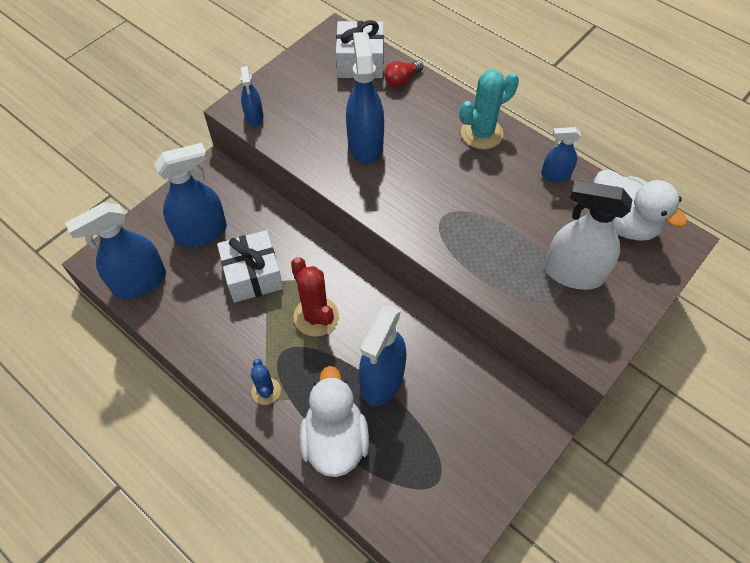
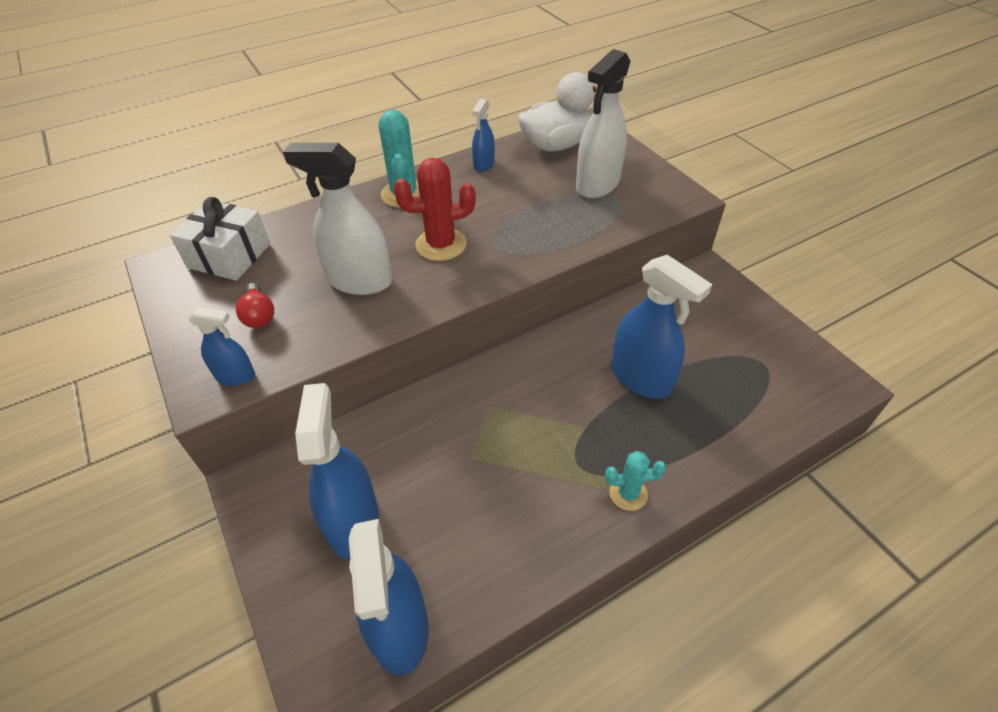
camera: 70 degrees left, 10 degrees down
white gift [217,230,283,303] -> none
blue cactus [251,359,281,405] -> turquoise cactus [605,451,666,511]
red cactus [291,257,339,337] -> red cactus moved to [394,158,476,261]
white duck [300,366,369,477] -> none
blue spray bottle [346,32,384,164] -> white spray bottle [283,143,392,295]
red light bulb [384,60,423,87] -> red light bulb moved to [236,283,274,328]

